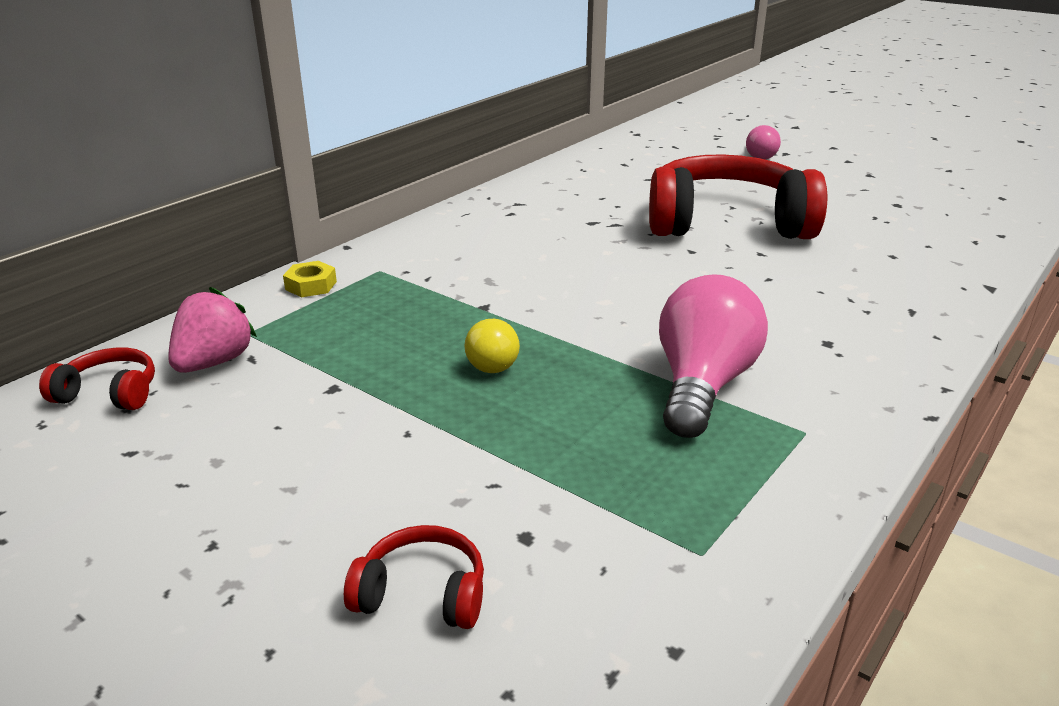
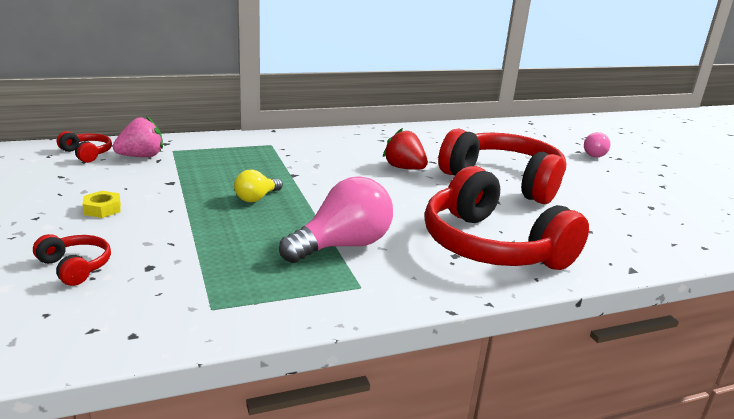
camera: 30 degrees right, 5 degrees down
yellow nut [283,261,337,297] -> yellow nut moved to [83,191,121,218]
none -> red strawberry [383,128,428,170]
none -> red headphones [424,166,589,270]

